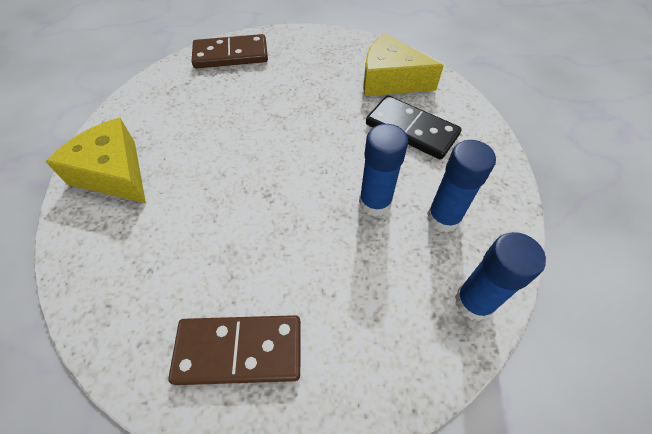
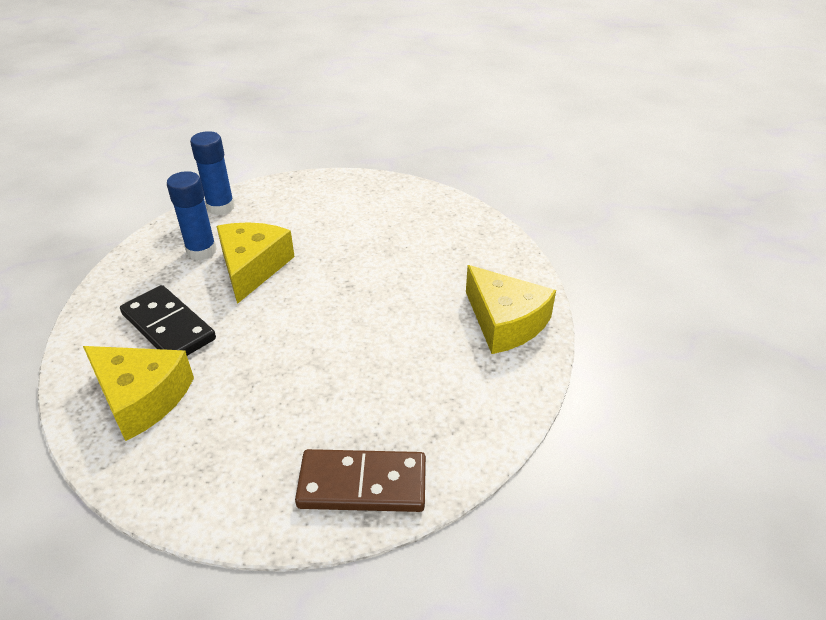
camera: 170 degrees left, 15 degrees down
brown domino [168,315,301,385] -> none
blue glue stick [359,124,408,217] -> yellow cheese [217,222,295,304]

